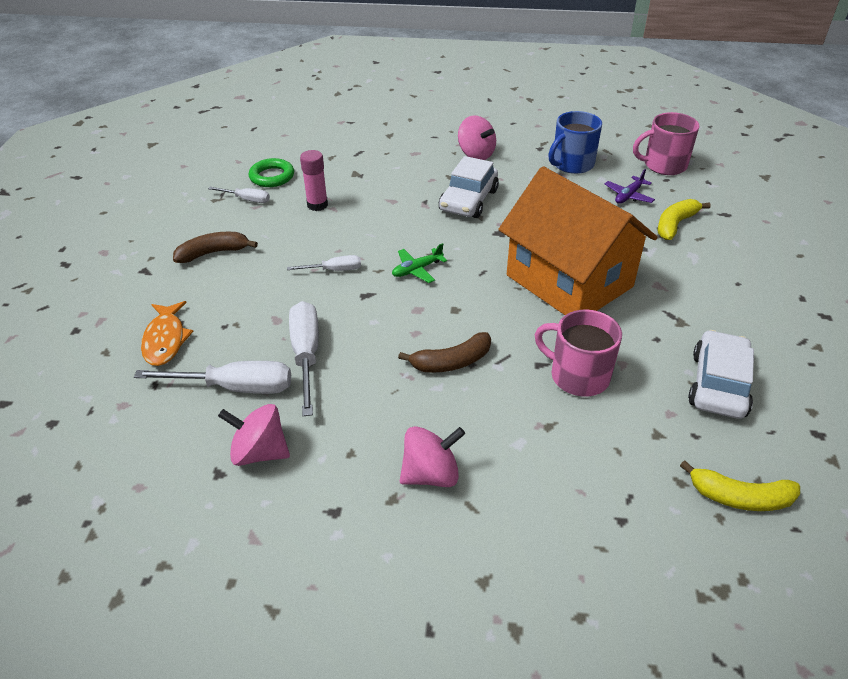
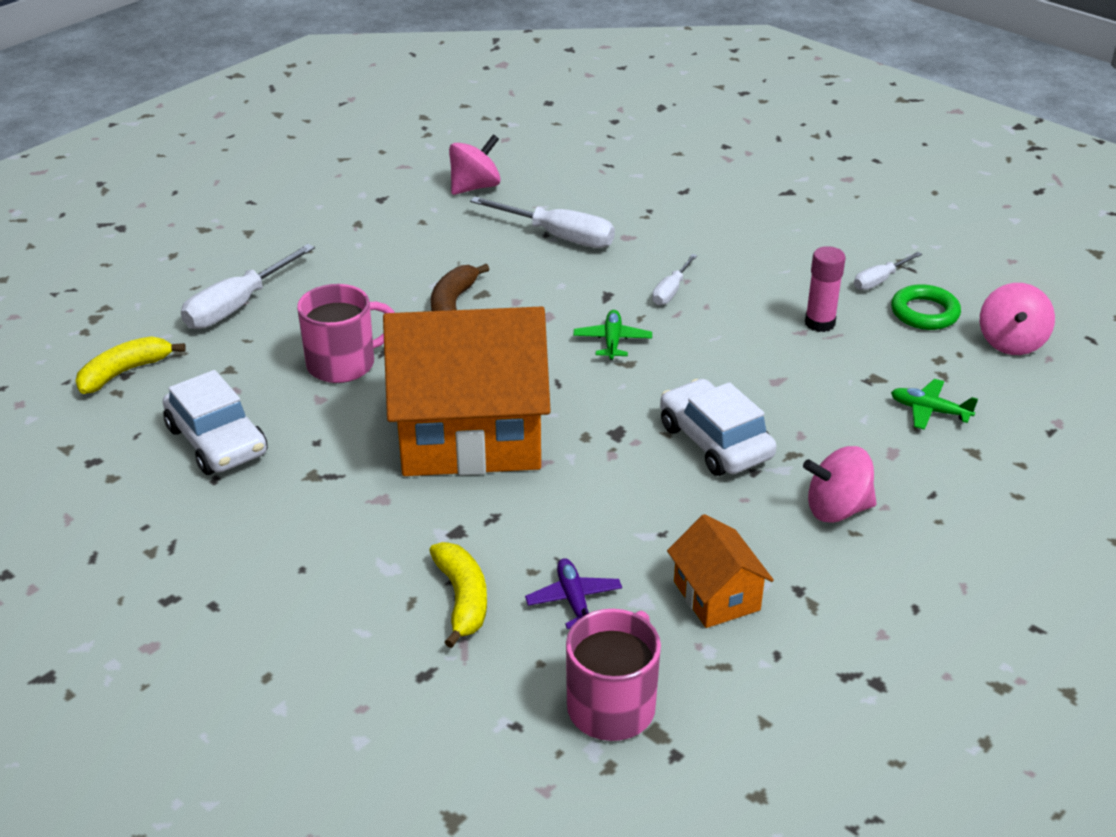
camera: 125 degrees right, 5 degrees down
white screwdriver [134,361,291,394] -> white screwdriver moved to [181,244,315,329]
orange fish [141,301,194,366] -> none
brown banana [173,232,258,263] -> none
pink spinning top [400,426,465,487] -> pink spinning top moved to [980,283,1055,355]
blue mug [548,111,602,174] -> orange house [667,514,774,628]
none -> green plane [891,379,978,430]

